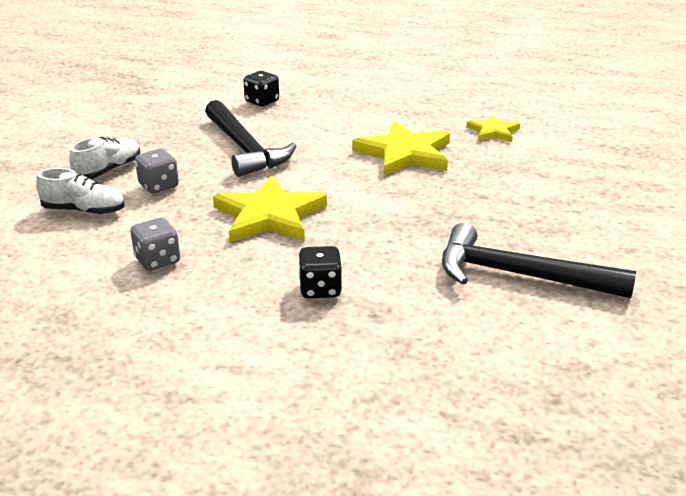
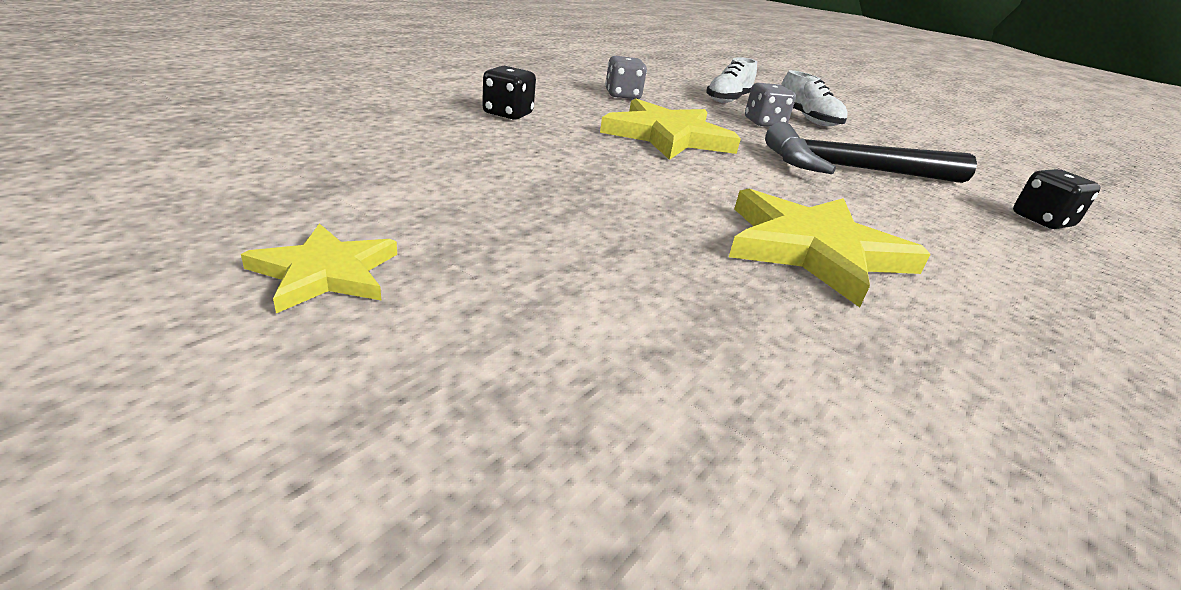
camera: 110 degrees right, 0 degrees up
black hammer [442,223,636,298] -> none
yellow star [466,115,520,142] -> yellow star moved to [241,223,397,313]

